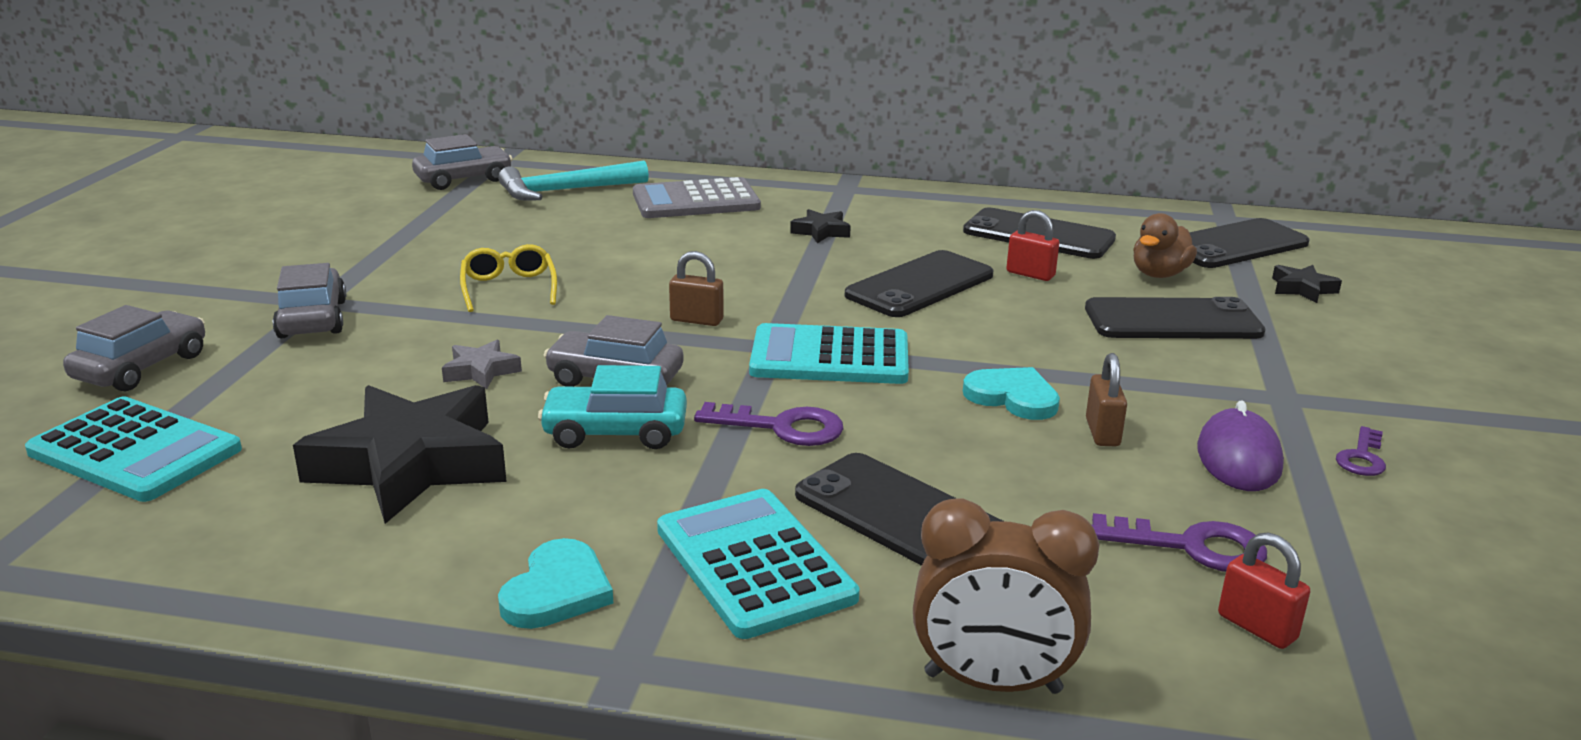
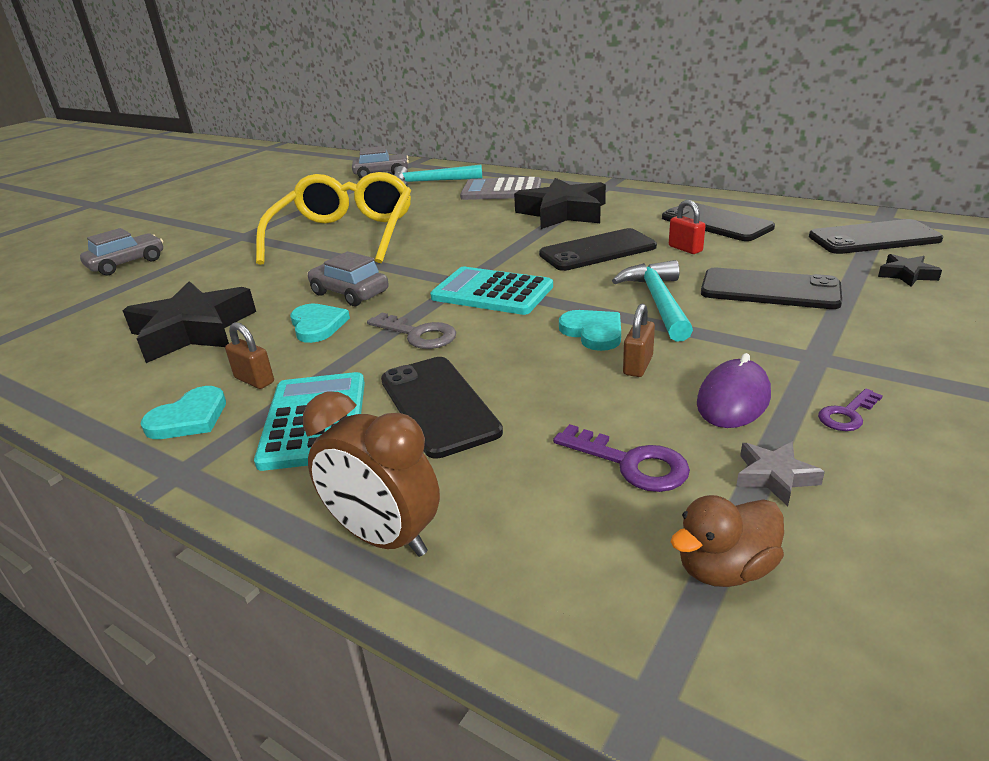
camera: 25 degrees right, 5 degrees up
turquoise calculator [25,397,242,502] -> none
grey car [273,263,346,338] -> none
grey star [442,340,522,389] -> grey star moved to [736,442,825,506]
yellow glasses [460,244,557,312] -> yellow glasses [256,172,411,265], size x2.37
turquoise car [538,365,687,449] -> turquoise heart [290,304,350,343]
brown padlock [669,251,724,326] -> brown padlock moved to [225,322,274,389]
purple key [694,402,843,446] -> grey key [367,312,456,349]
black star [790,209,851,243] -> black star [514,178,606,229], size x2.29
brown duck [1133,213,1197,278] -> brown duck moved to [671,495,784,587]
red padlock [1218,532,1310,649] -> none
none -> turquoise hammer [612,260,693,342]

